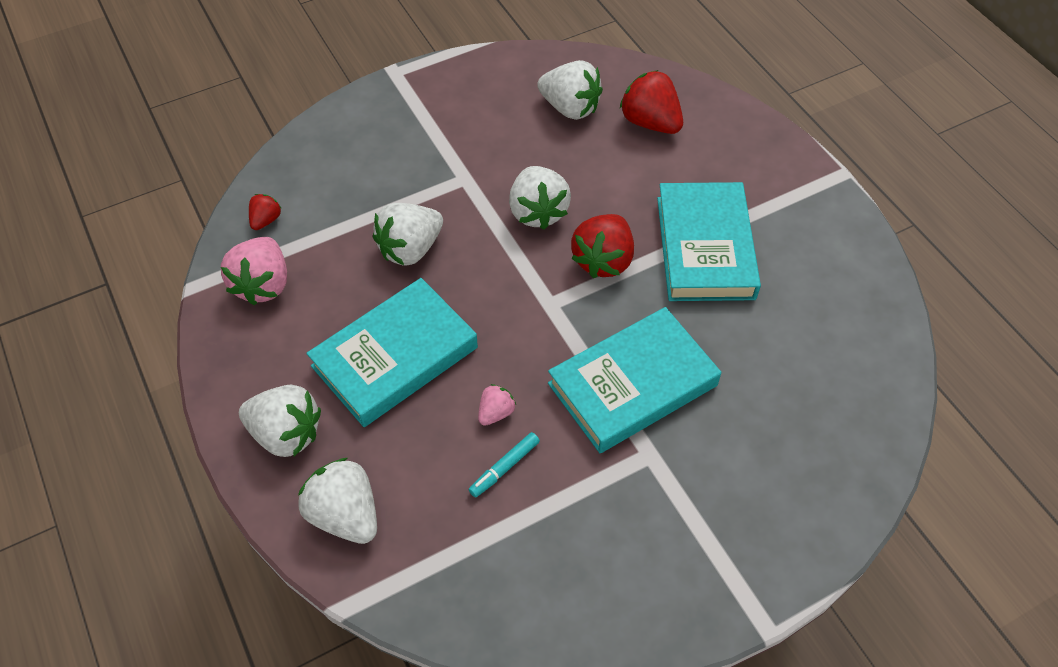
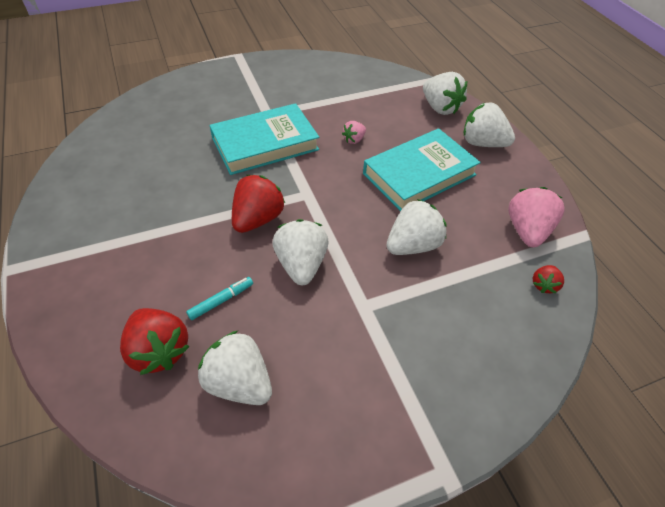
camera: 175 degrees left, 5 degrees down
turquoise marker [469,432,540,497] -> turquoise marker moved to [186,277,253,320]
turquoise book [657,182,761,301] -> none

